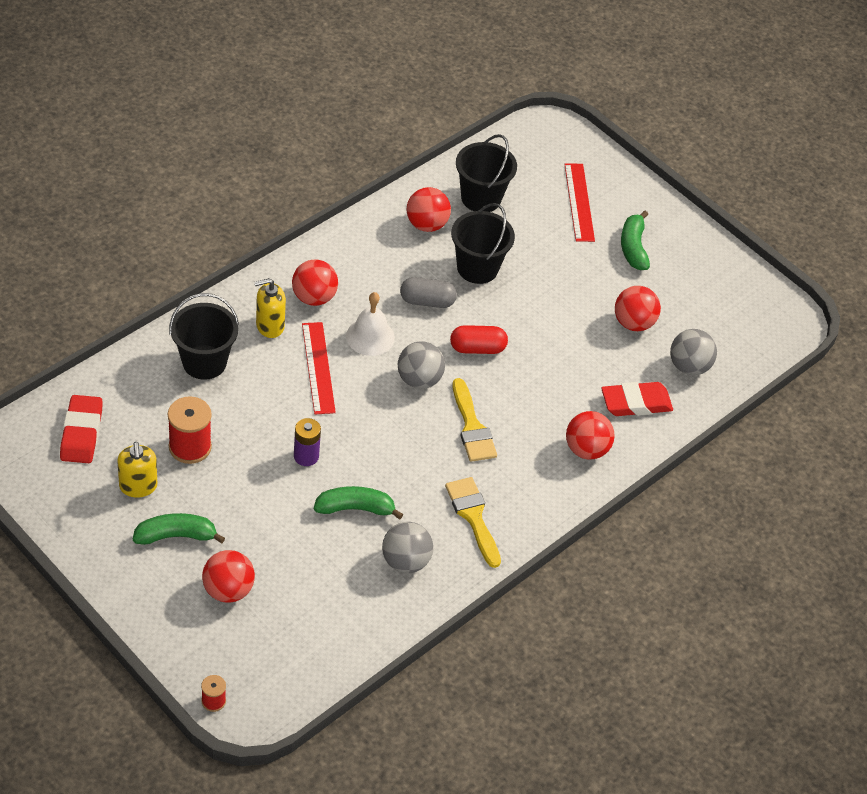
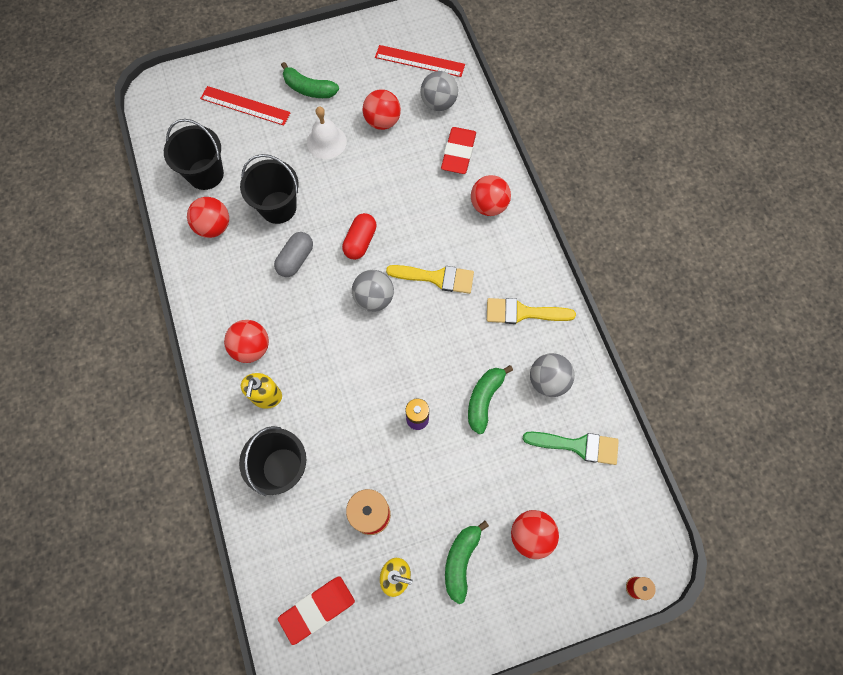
camera: 60 degrees left, 20 degrees up
red eraser [60,395,103,463] -> red eraser turned 60 degrees counterclockwise [278,576,355,645]
red ruler [302,322,336,415] -> red ruler moved to [375,45,465,77]
white bell [346,292,395,356] -> white bell moved to [307,106,347,159]
none -> green brush [523,432,619,465]

